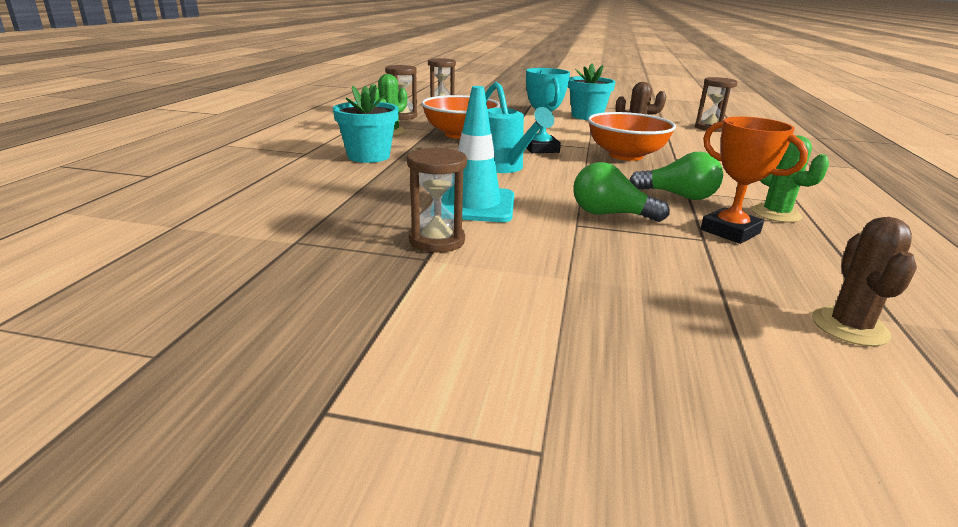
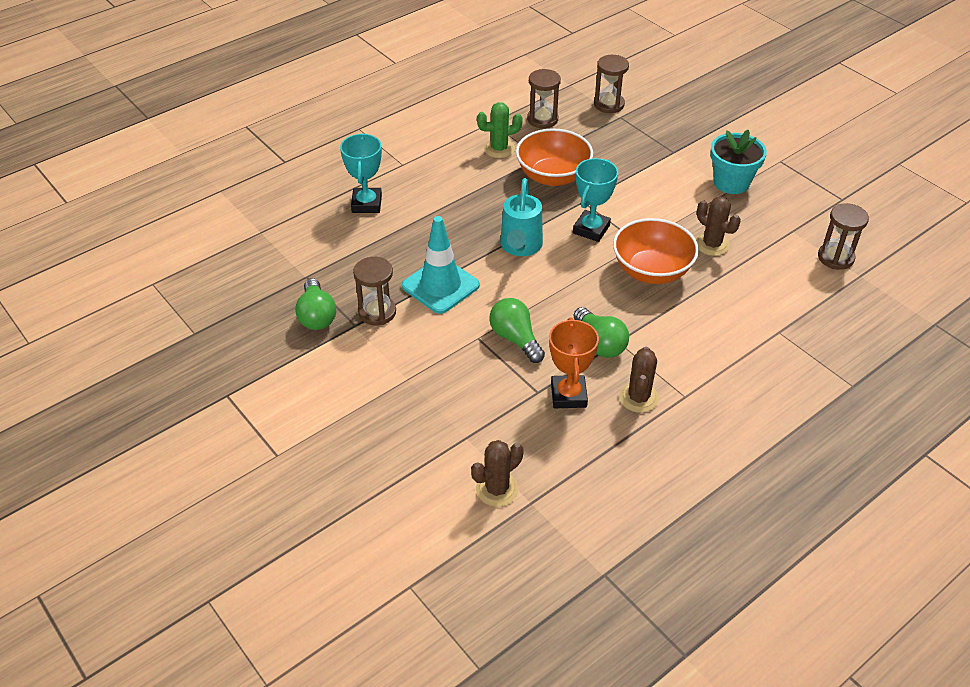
camera: 40 degrees right, 20 degrees up
turquoise flower pot [333,85,399,163] -> none
green cactus [752,135,829,223] -> brown cactus [619,347,659,413]
none -> green light bulb [295,278,336,330]
none -> turquoise trophy [340,133,382,213]

